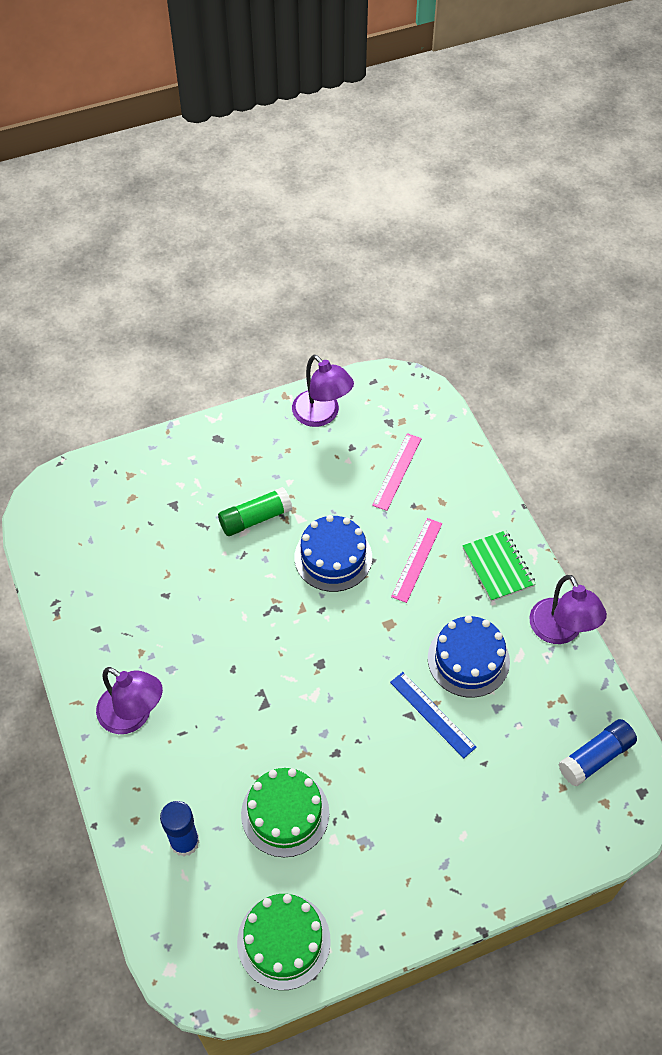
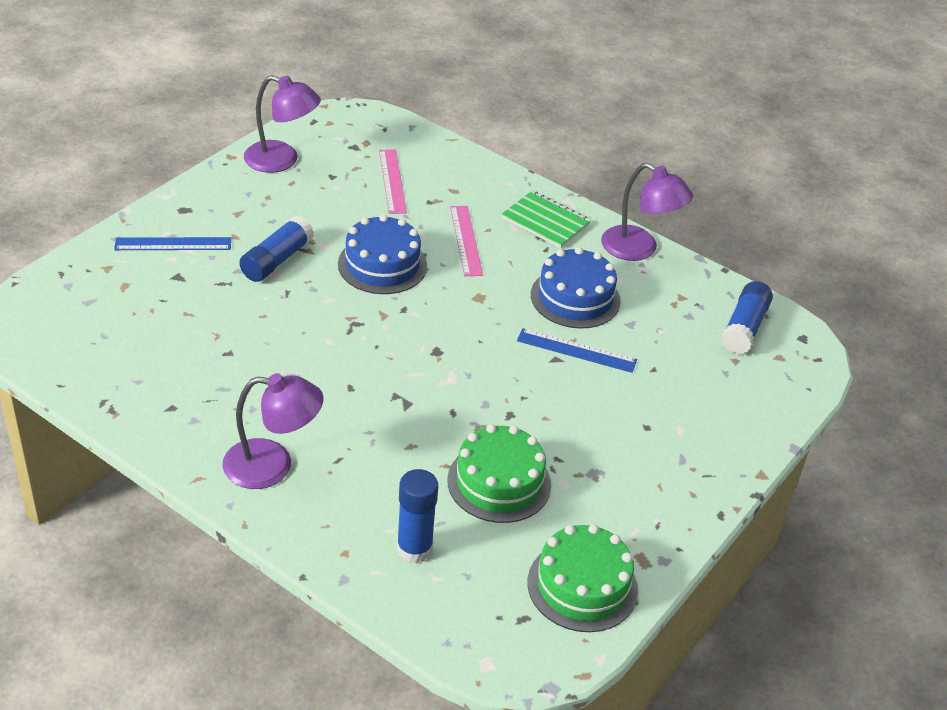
camera: 35 degrees left, 15 degrees down
green glue stick [218,487,292,536] -> blue glue stick [239,216,314,282]
none -> blue ruler [114,237,231,250]

